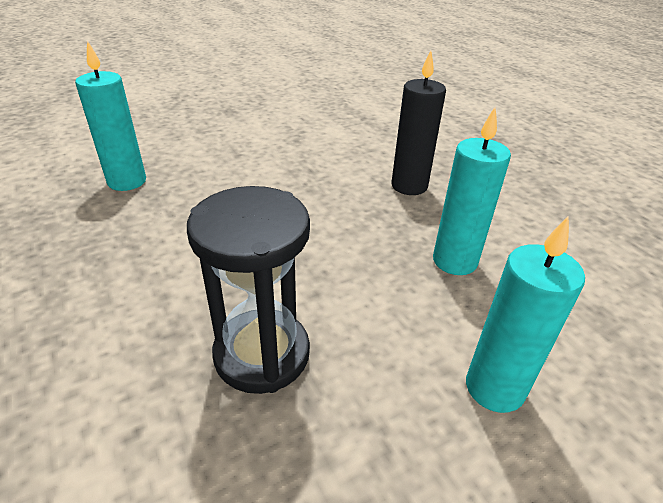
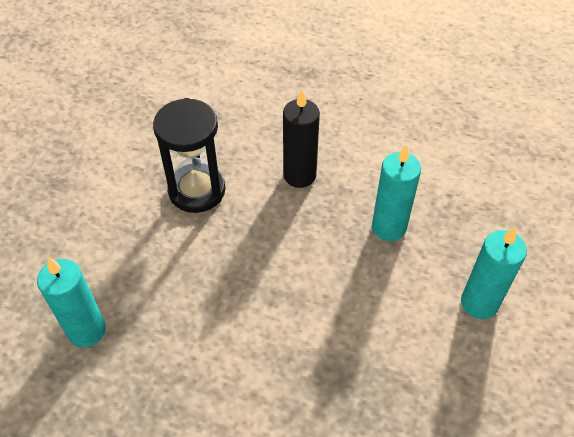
camera: 40 degrees left, 15 degrees up
black hourglass [187,186,310,394] -> black hourglass moved to [153,98,225,213]

